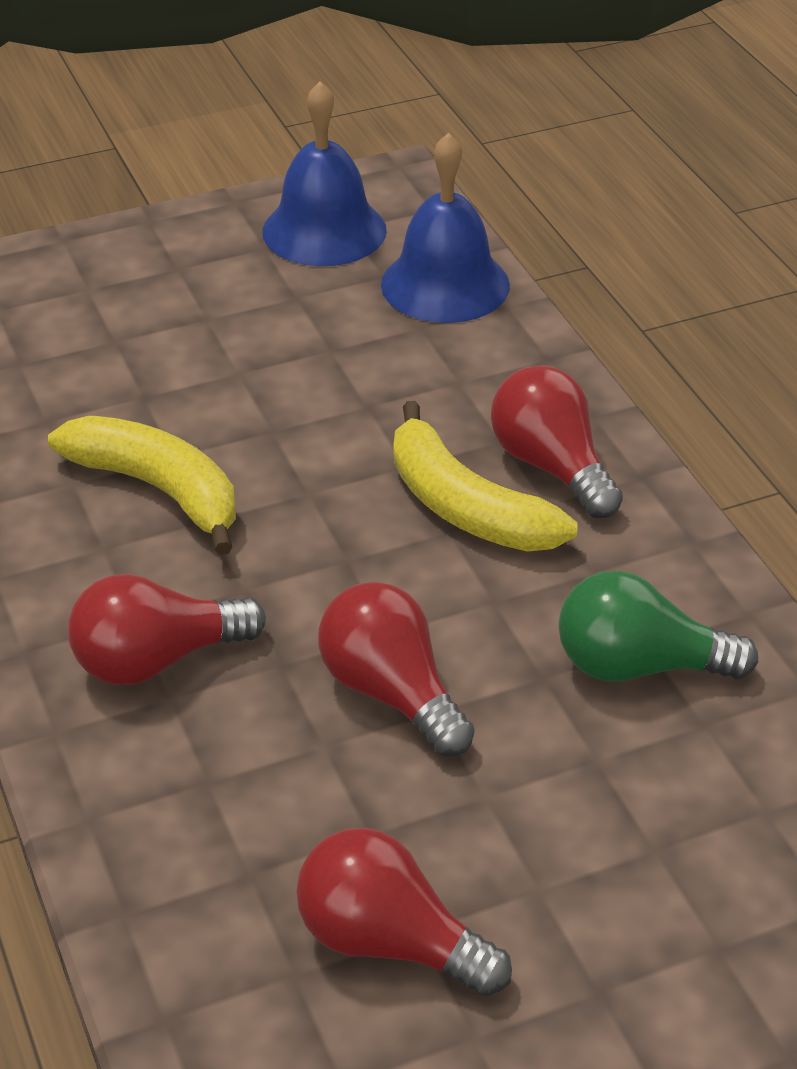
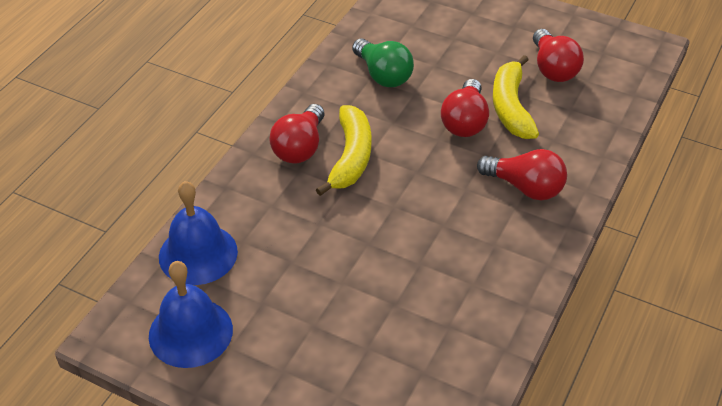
camera: 130 degrees left, 5 degrees up
yellow banana [48,416,236,555] -> yellow banana moved to [493,55,539,139]

